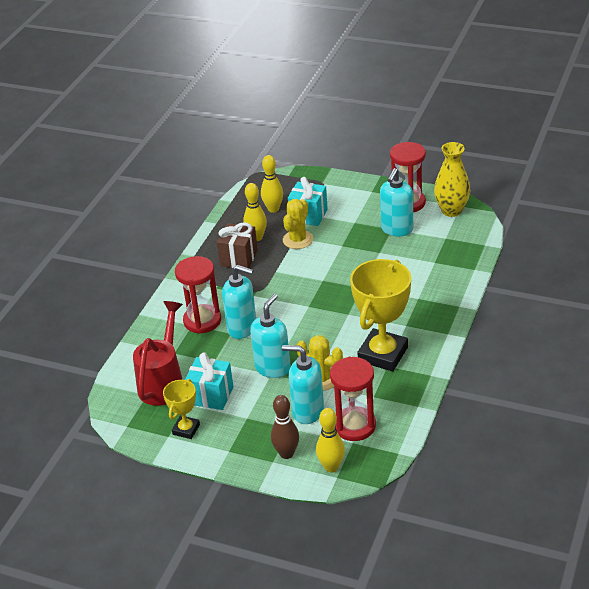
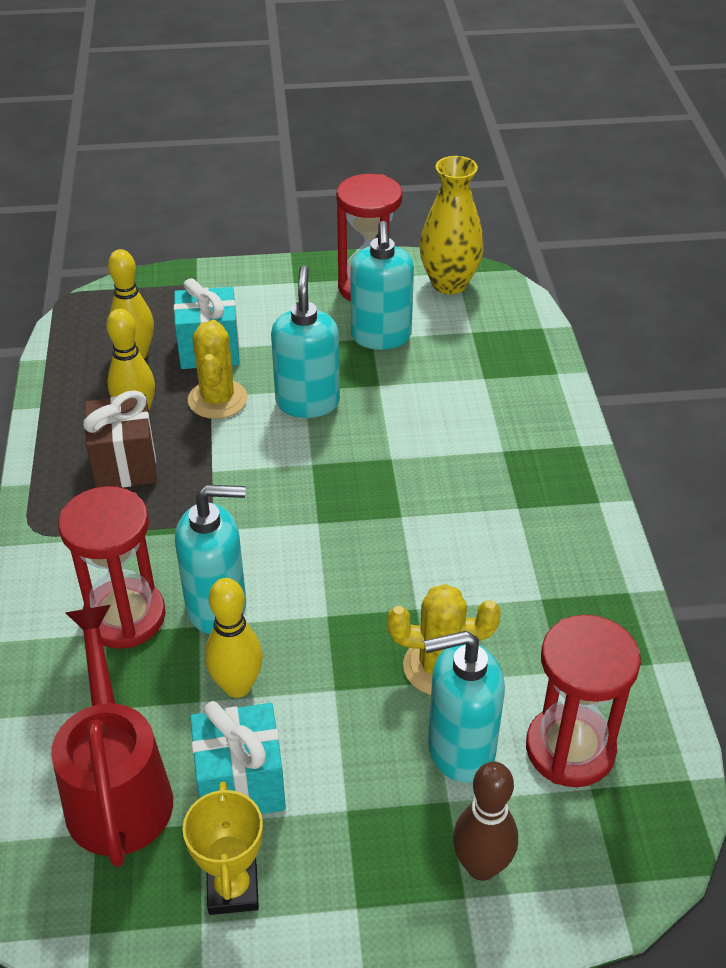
camera: 30 degrees left, 5 degrees up
turquoise soap dispenser [250,294,291,378] -> turquoise soap dispenser moved to [271,265,340,418]
yellow bowling pin [316,408,345,473] -> yellow bowling pin moved to [205,578,263,698]
yellow trophy [350,259,411,371] -> none

